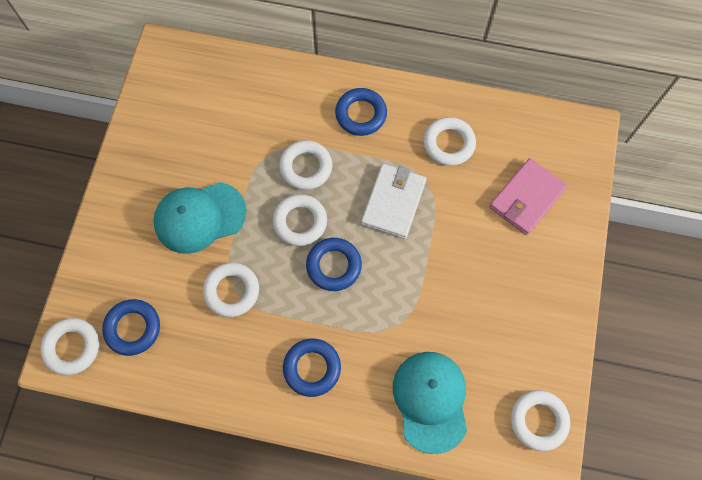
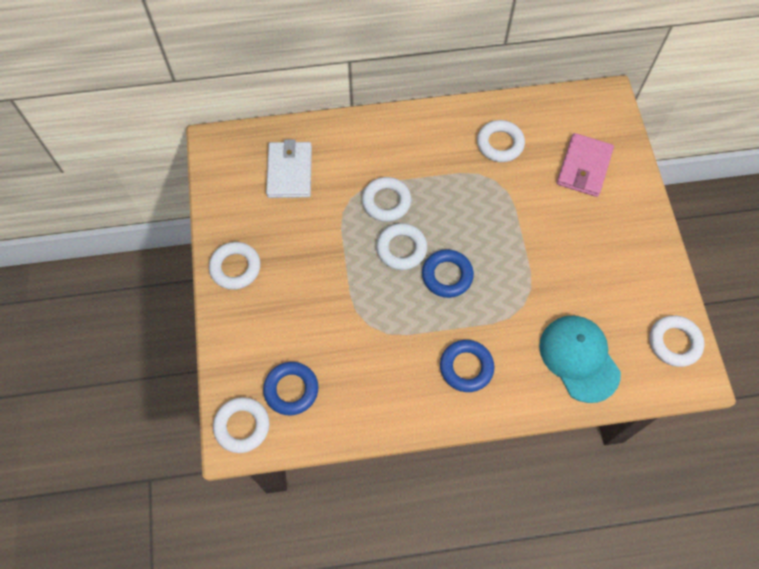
camera: 20 degrees left, 5 degrees down
turquoise cap [153,182,246,254] -> none
white ring [203,263,259,317] -> white ring moved to [209,242,261,290]
blue ring [335,88,387,136] -> none
white wallet [361,164,426,239] -> white wallet moved to [266,139,312,198]

